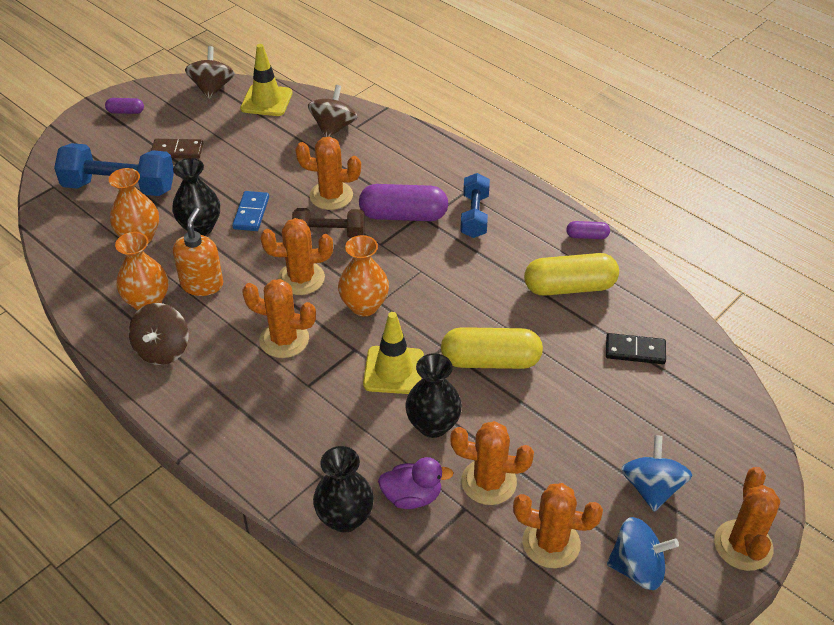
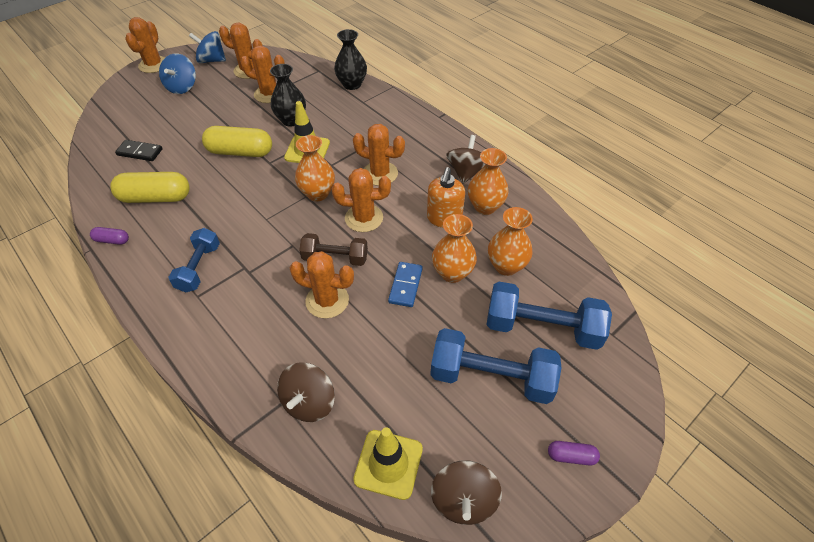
camera: 175 degrees left, 5 degrees up
brown domino [151,139,203,159] -> blue dumbbell [430,328,561,404]
black vase [172,158,220,236] -> orange vase [432,214,477,283]
purple capsule [359,184,448,221] -> none
purple duck [378,457,453,509] -> none

